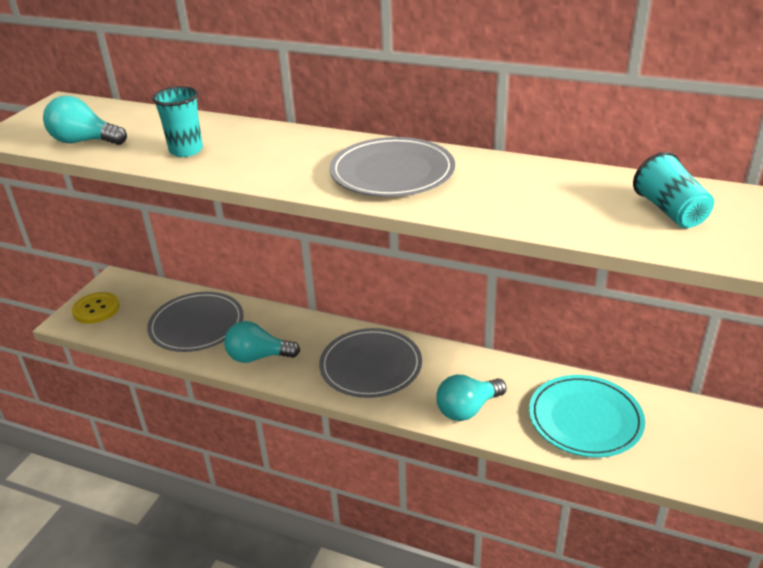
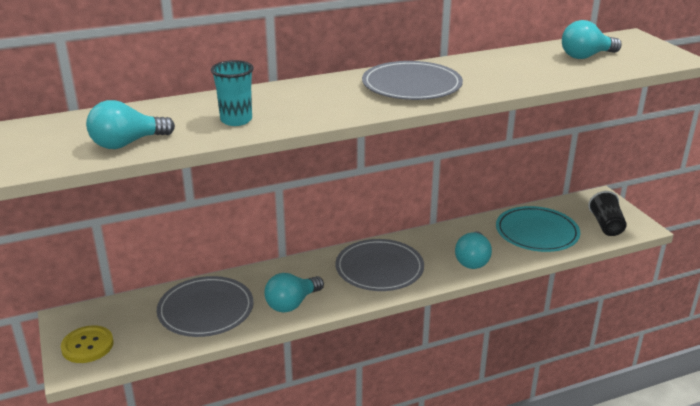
camera: 45 degrees left, 5 degrees down
turquoise cup [633,152,714,228] -> turquoise light bulb [562,20,622,59]
none -> black cup [588,191,627,236]

